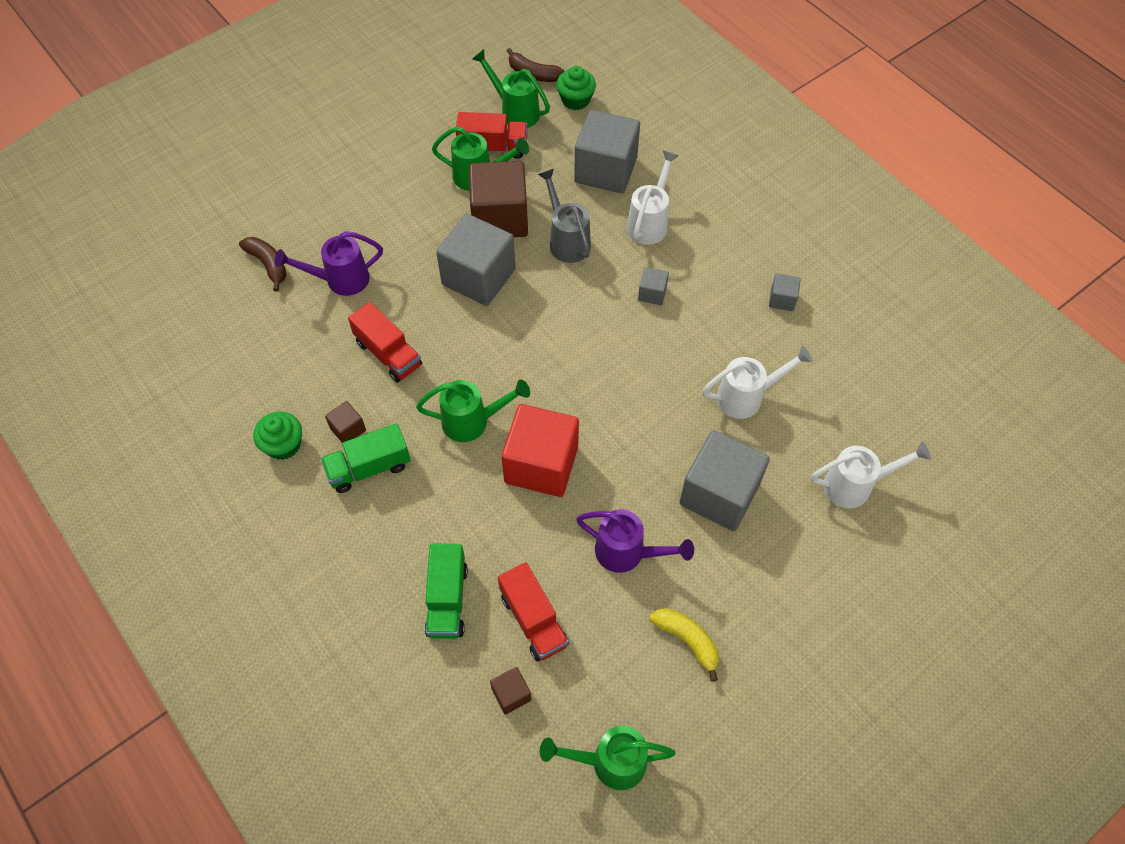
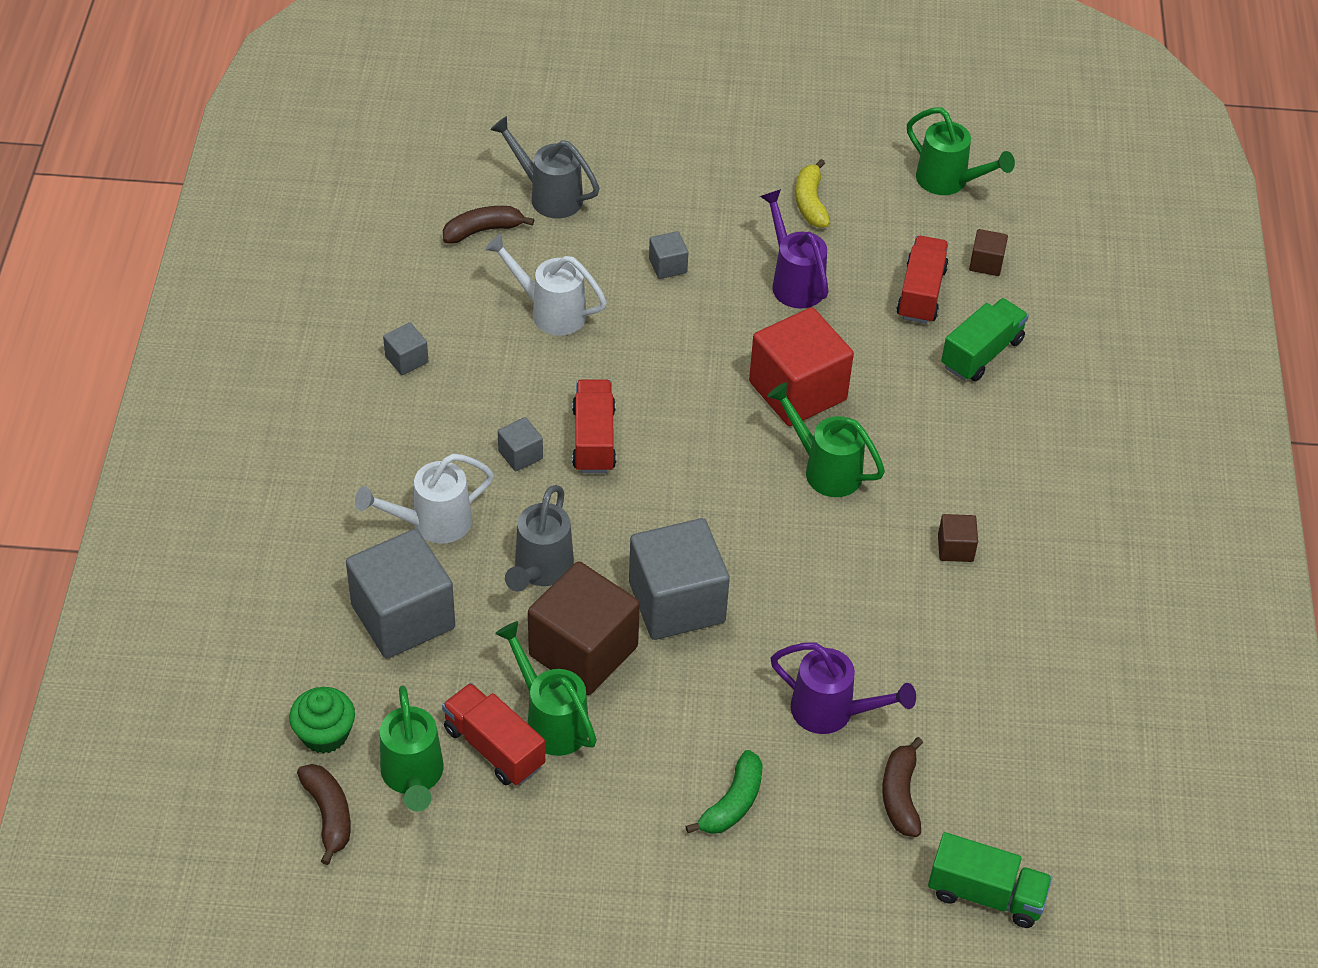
camera: 140 degrees left, 10 degrees down
green cupcake [253,411,302,460] -> none
green truck [321,423,411,493] -> green truck moved to [928,832,1052,928]
red truck [348,302,422,382] -> red truck moved to [572,379,616,473]
grey cube [680,430,770,531] -> grey cube [649,231,688,279], size x0.45
white watering can [811,441,931,508] -> grey watering can [490,116,599,218]
none -> brown banana [443,206,534,244]
none -> green banana [685,750,763,834]

